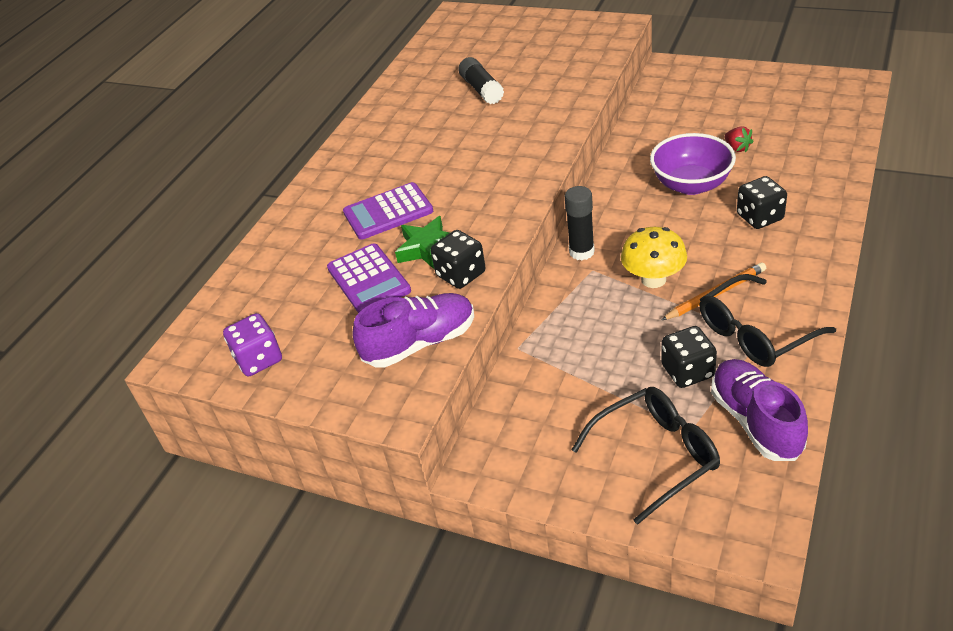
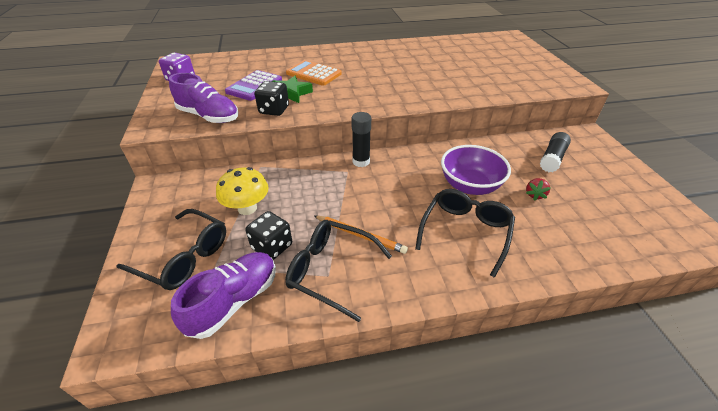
camera: 50 degrees right, 0 degrees up
purple calculator [343,182,433,240] -> orange calculator [286,60,342,86]
black glue stick [458,57,504,104] -> black glue stick moved to [540,132,571,172]
yellow mushroom [621,227,687,288] -> yellow mushroom moved to [216,167,269,215]
black dice [737,176,787,229] -> black glasses [415,189,515,278]

